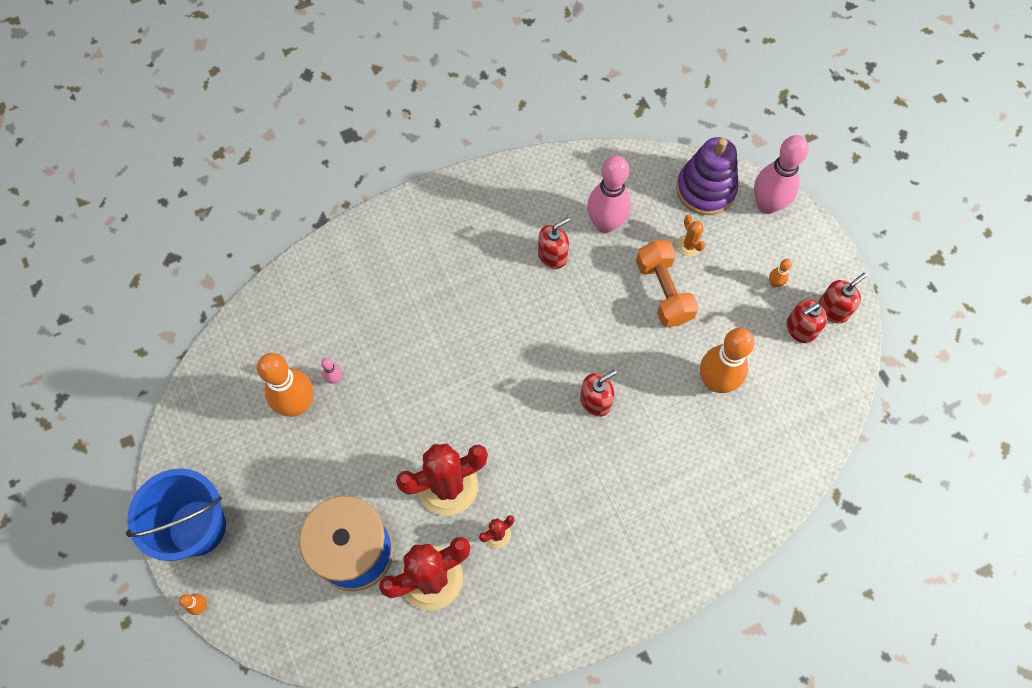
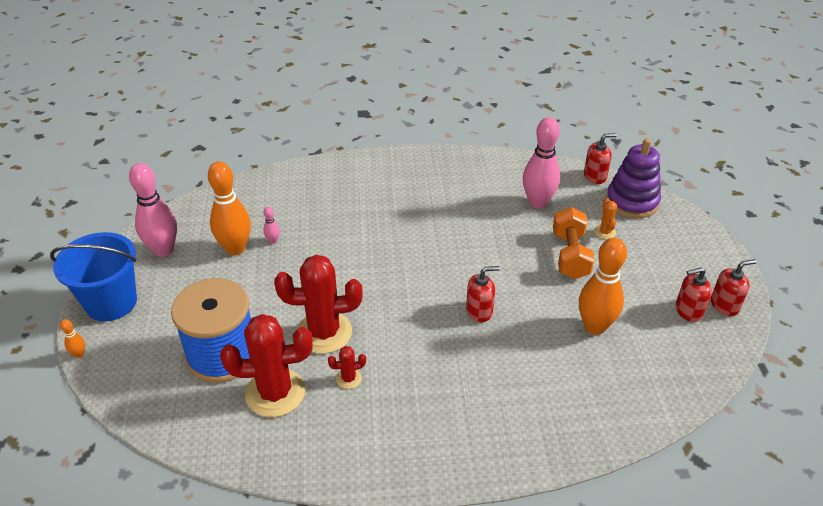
camera: 20 degrees right, 25 degrees down
red soap dispenser [538,217,570,269] -> red soap dispenser moved to [584,133,617,184]
pink bowling pin [754,135,809,214] -> pink bowling pin moved to [129,163,177,257]
orange bowling pin [769,259,792,288] -> none

